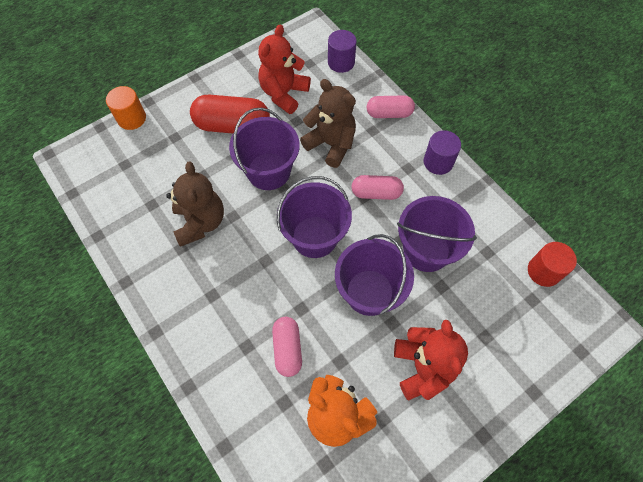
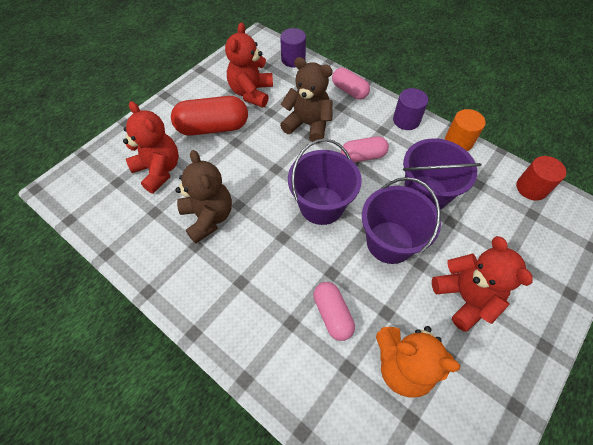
camera: 15 degrees left, 5 degrees down
orange cylinder [106,86,146,130] -> orange cylinder moved to [445,109,486,151]
purple bucket [229,108,300,190] -> none
pink capsule [367,95,415,118] -> pink capsule turned 60 degrees clockwise [332,68,370,99]
none -> red teddy bear [123,101,179,193]

